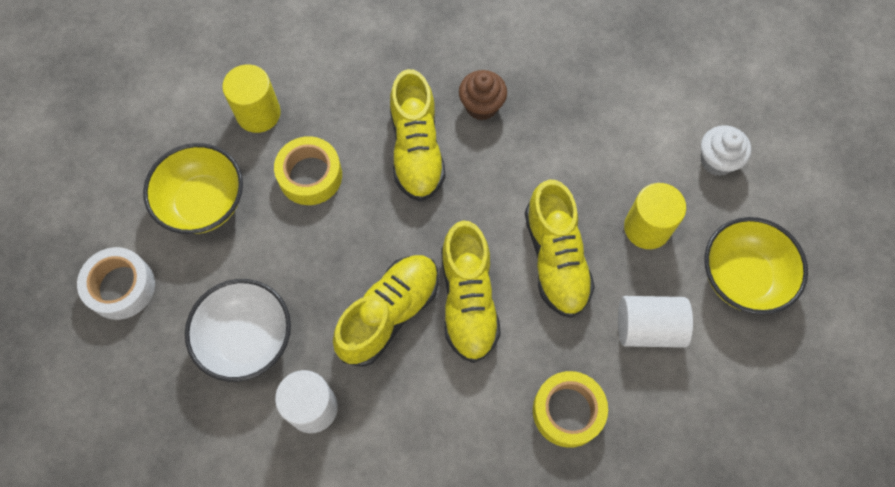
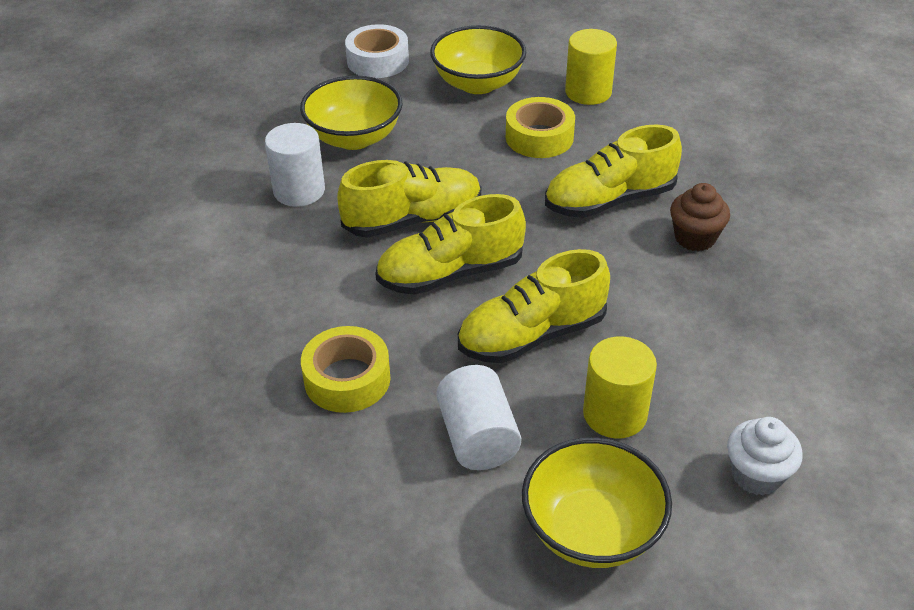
camera: 75 degrees right, 25 degrees down
white bowl [185,279,291,382] -> yellow bowl [300,75,402,150]
yellow shoe [333,255,439,367] -> yellow shoe turned 45 degrees counterclockwise [337,160,481,238]

